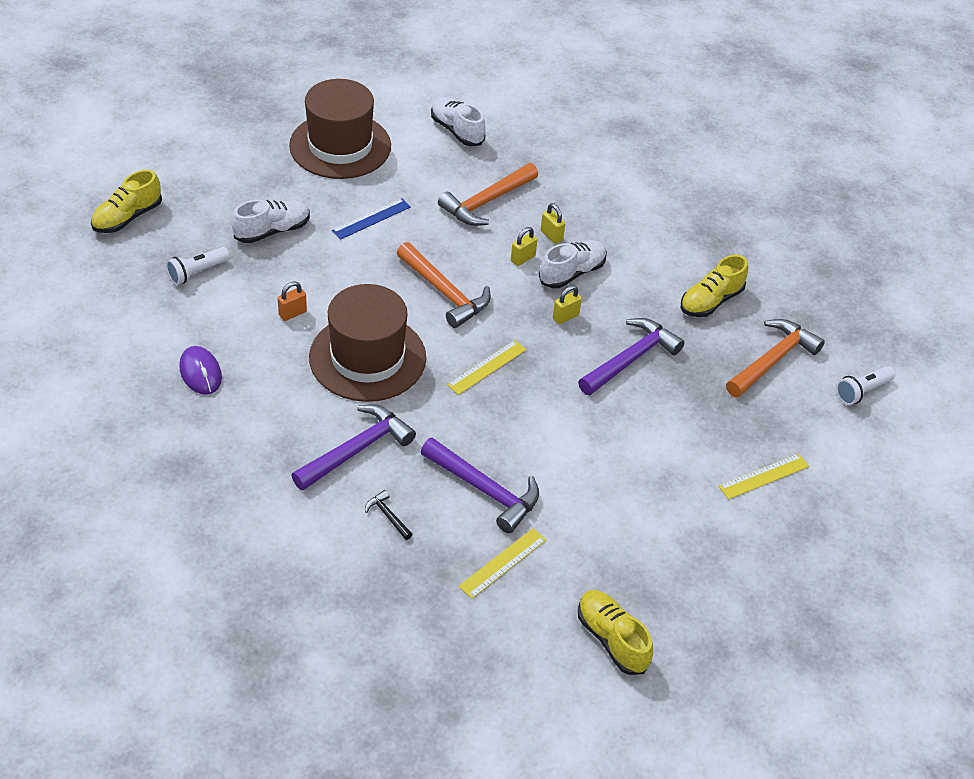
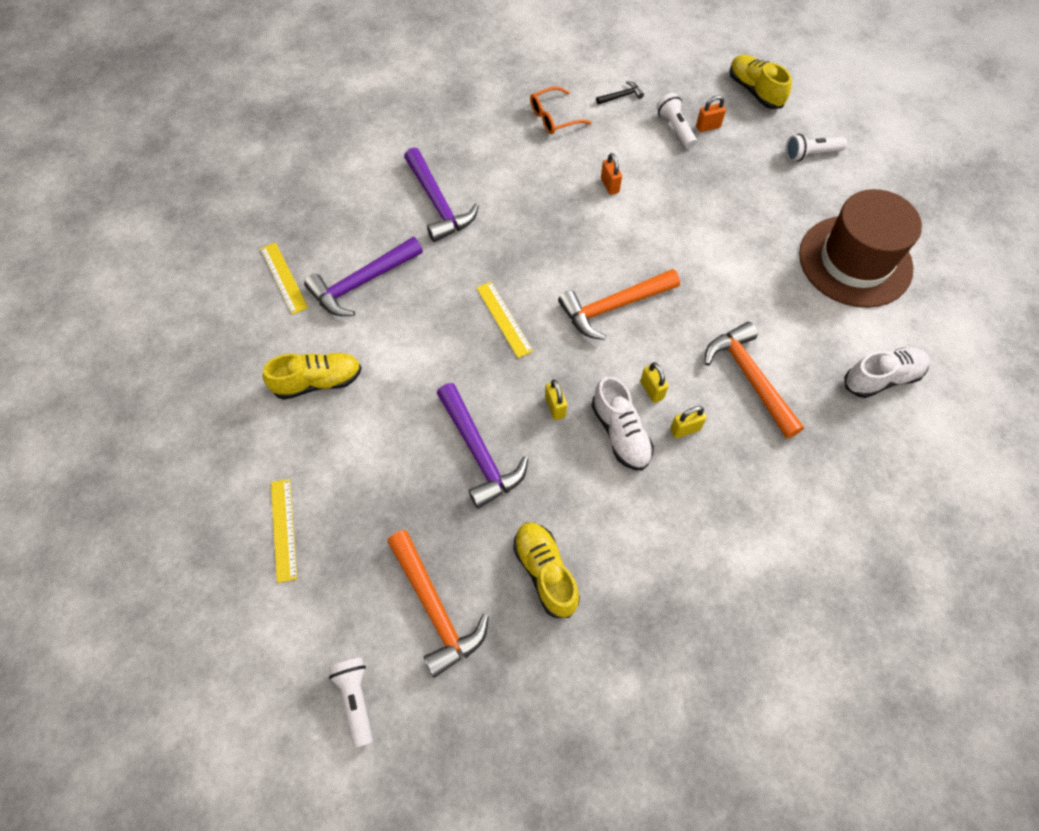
camera: 110 degrees right, 15 degrees up
purple mouse [179,346,222,395] -> orange glasses [530,86,591,134]
white shoe [231,200,310,243] -> none
brown hat [309,284,426,402] -> none
blue ruler [332,198,411,240] -> none
black hammer [365,490,413,540] -> black hammer moved to [596,81,644,105]
yellow shoe [578,590,653,675] -> yellow shoe moved to [263,353,362,400]
none -> orange padlock [696,95,726,132]
none -> white flashlight [786,134,847,161]

